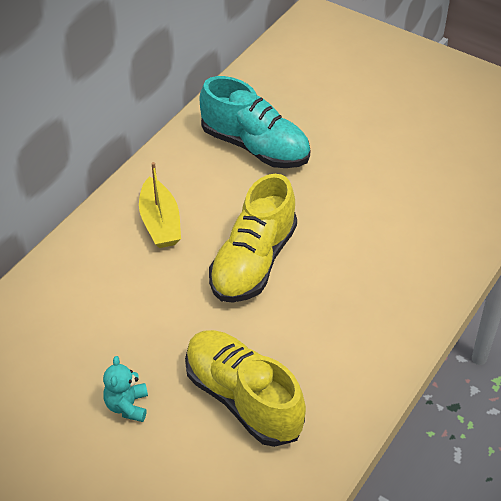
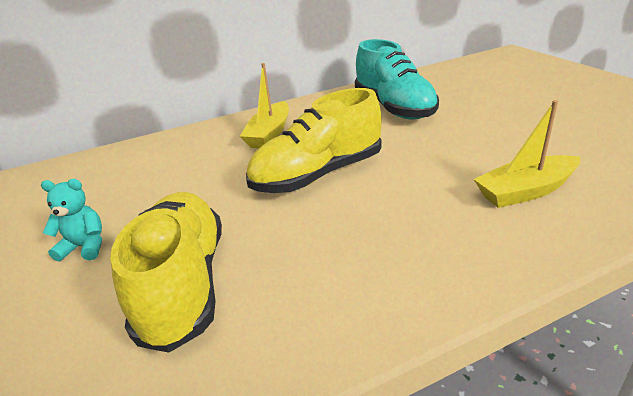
camera: 35 degrees right, 15 degrees down
turquoise teddy bear [103,356,148,422] -> turquoise teddy bear turned 60 degrees clockwise [41,179,102,262]
none -> yellow boat [474,100,580,208]

